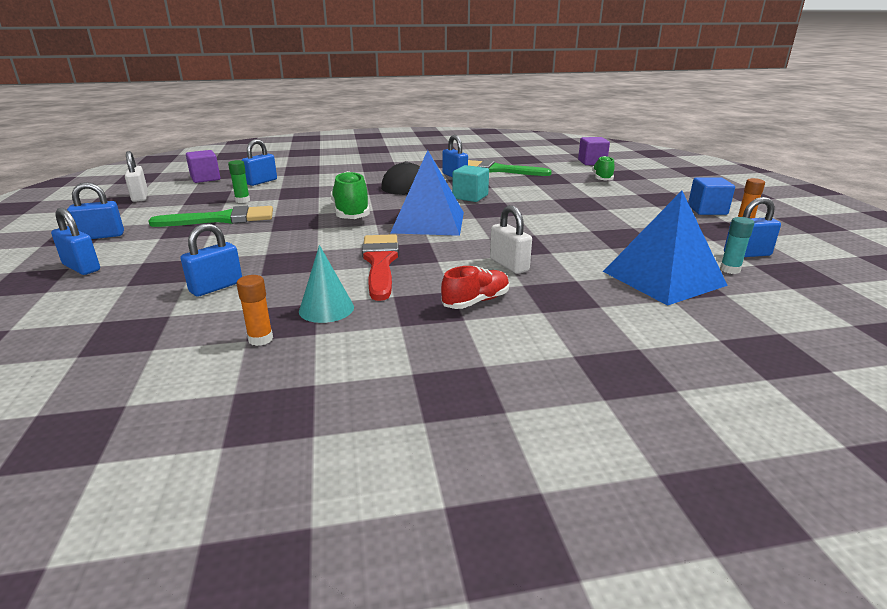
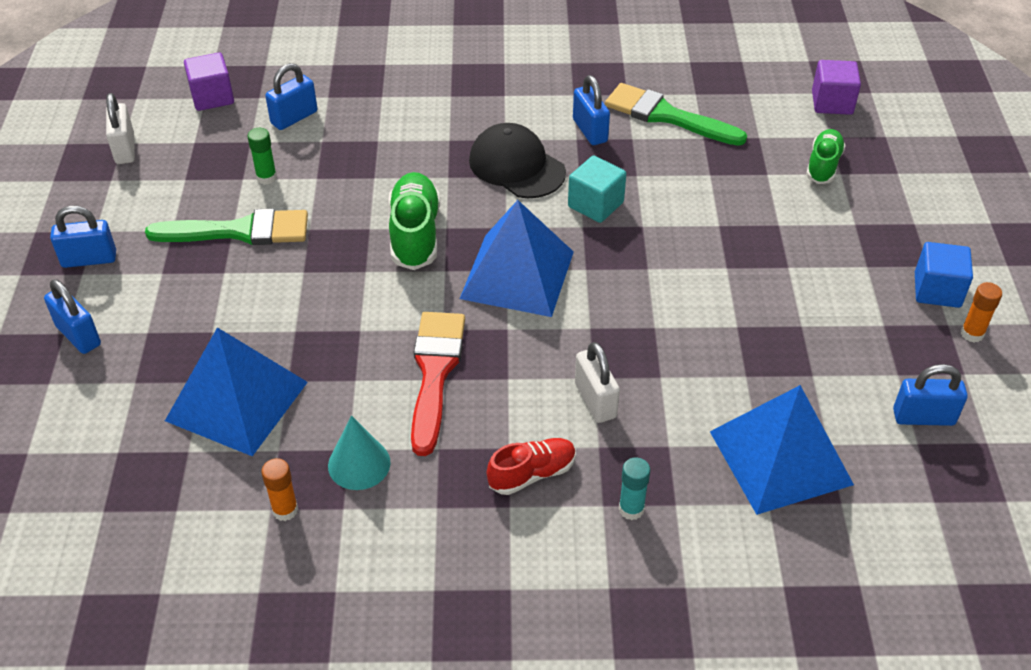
camera: 10 degrees right, 20 degrees up
blue padlock [181,223,242,297] -> blue pyramid [165,327,308,456]
turquoise glue stick [720,217,754,274] -> turquoise glue stick moved to [619,457,650,520]

